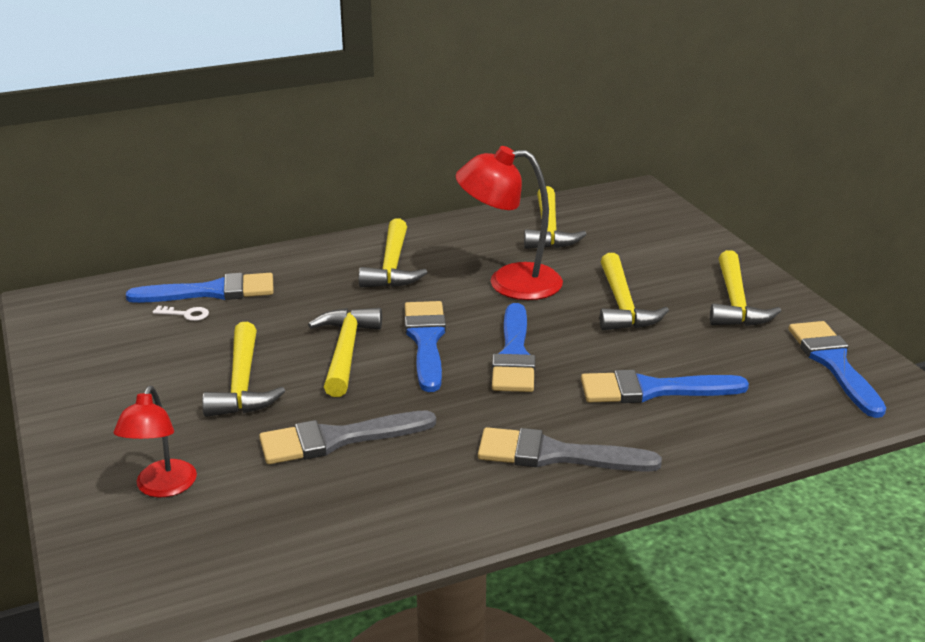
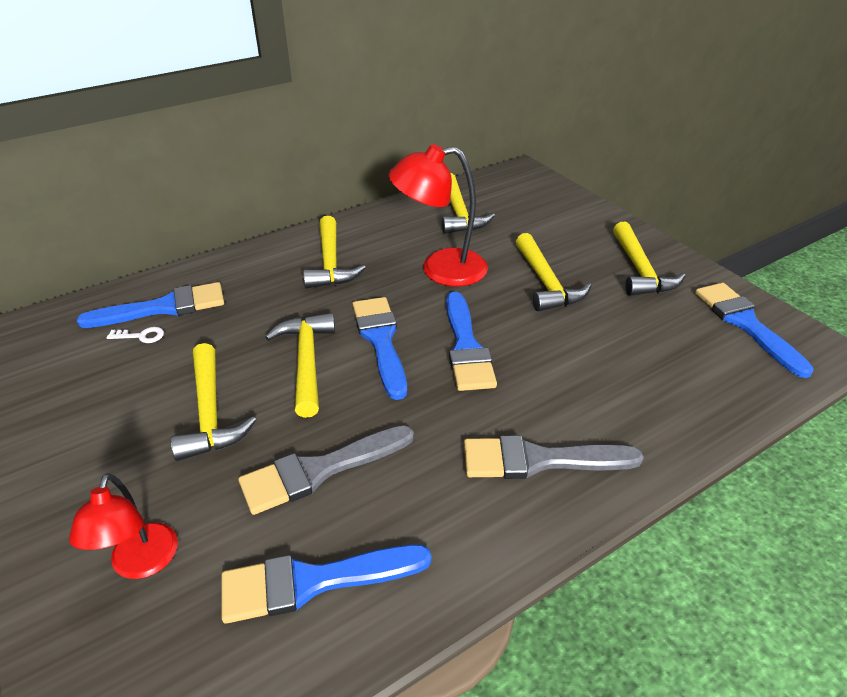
camera: 10 degrees left, 10 degrees up
blue brush [581,370,749,403] -> blue brush moved to [221,545,432,624]

